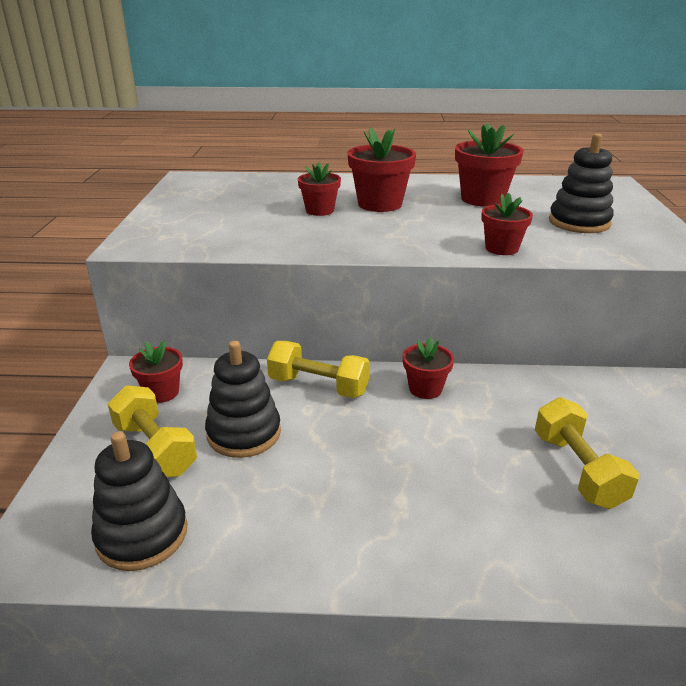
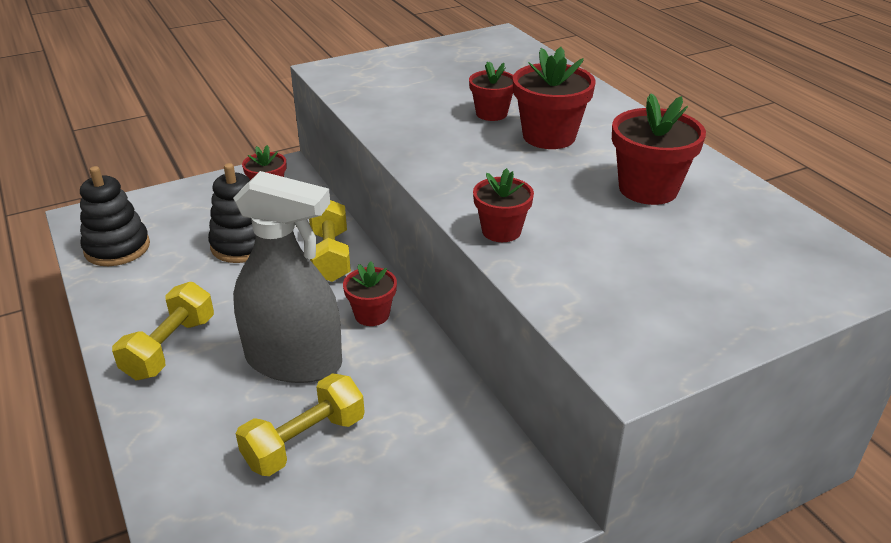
camera: 60 degrees right, 5 degrees up
yellow dumbbell [108,385,197,477] -> yellow dumbbell moved to [112,282,214,380]
black stacking toy [549,133,614,233] -> none
none -> grey spray bottle [233,171,342,383]

